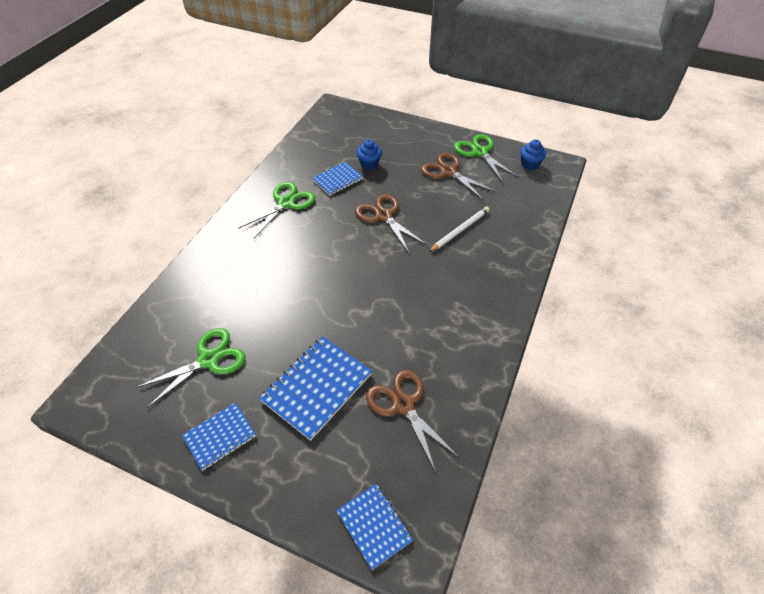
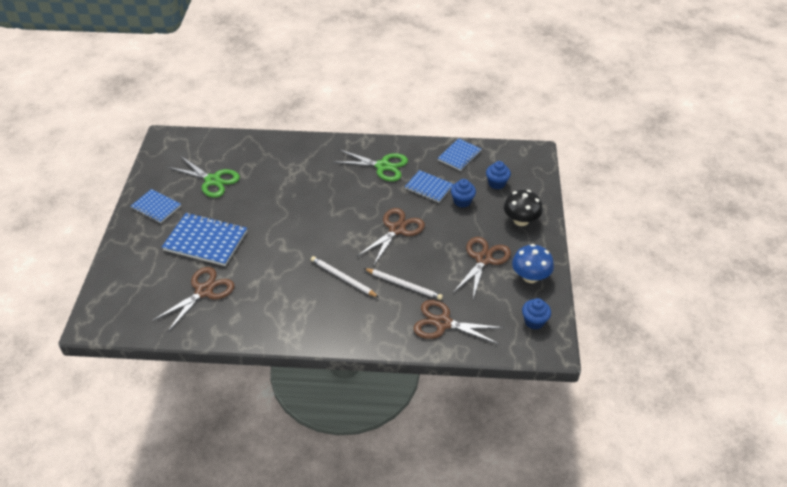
camera: 70 degrees right, 5 degrees down
blue notebook [336,484,413,570] -> blue notebook moved to [438,138,481,171]
green scissors [454,134,519,183] -> blue mushroom [512,244,554,283]
none -> white pencil [311,256,379,297]
none -> brown scissors [413,300,504,344]
none -> blue cupcake [486,161,511,189]
none -> black mushroom [504,190,543,226]

